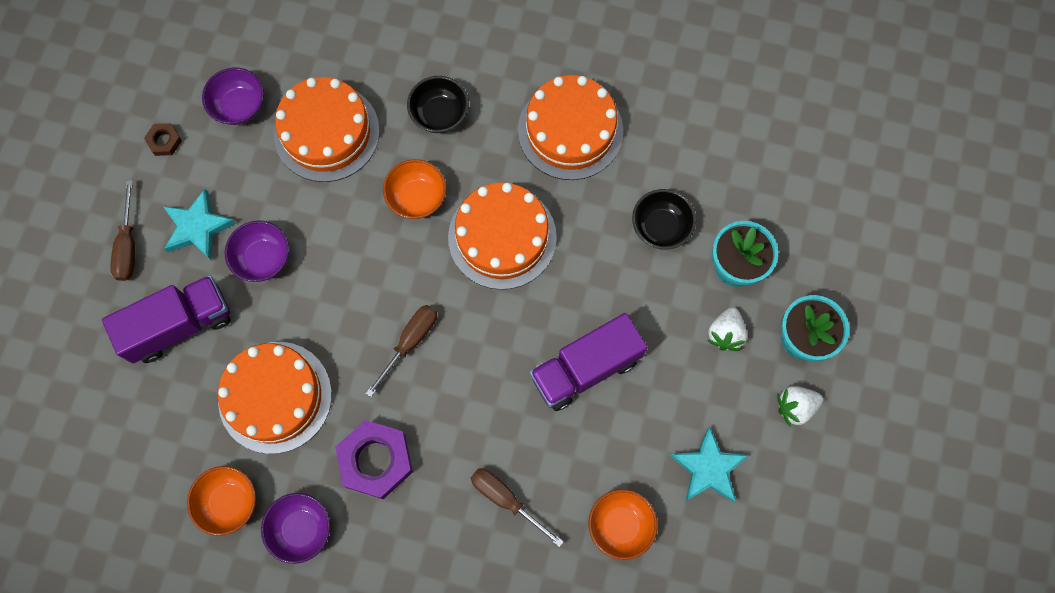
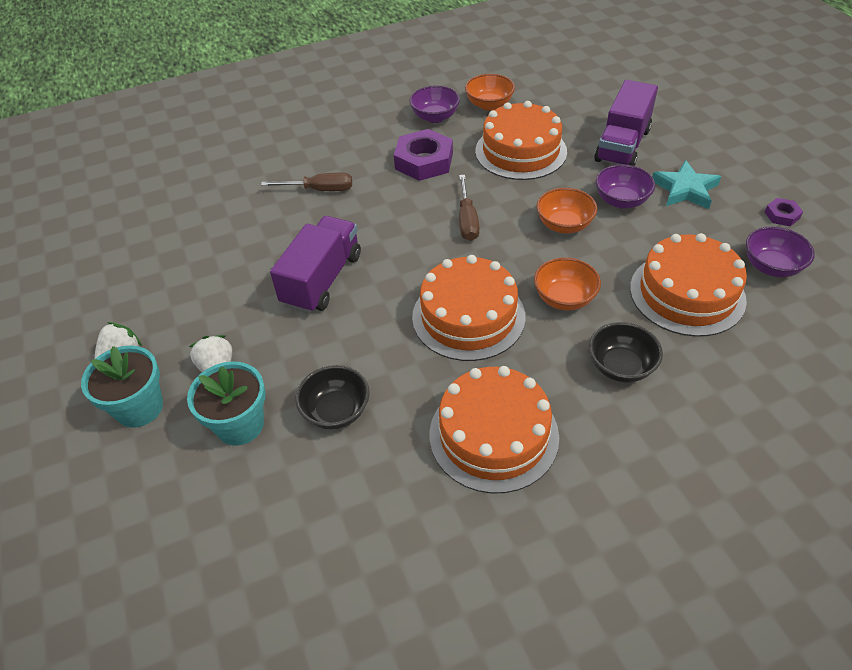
camera: 145 degrees right, 25 degrees down
brown screwdriver [110,180,135,281] -> none
brown nut [144,123,182,156] -> purple nut [765,198,803,226]
orange bowl [589,489,658,560] -> orange bowl moved to [537,188,597,234]
turquoise star [670,426,749,502] -> none

